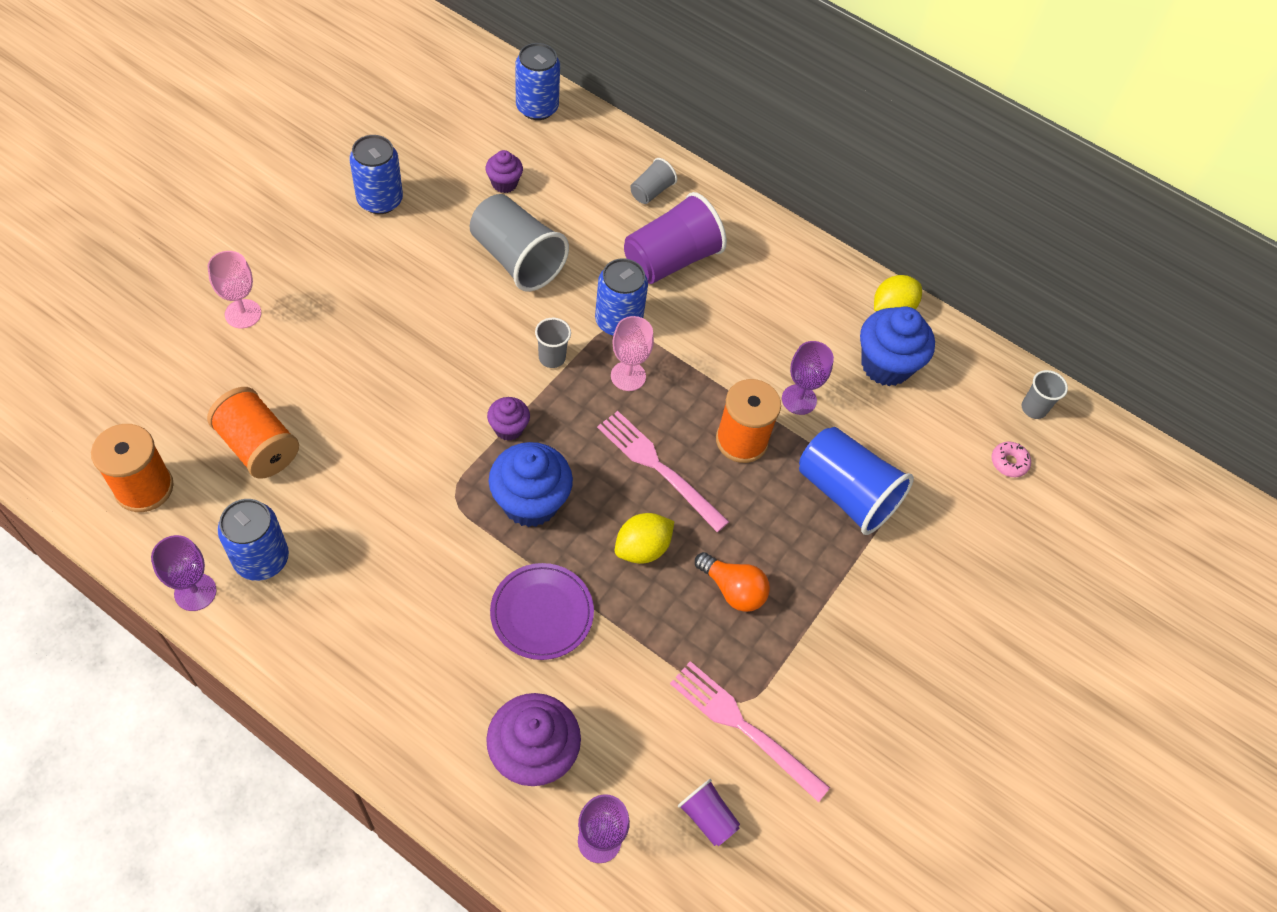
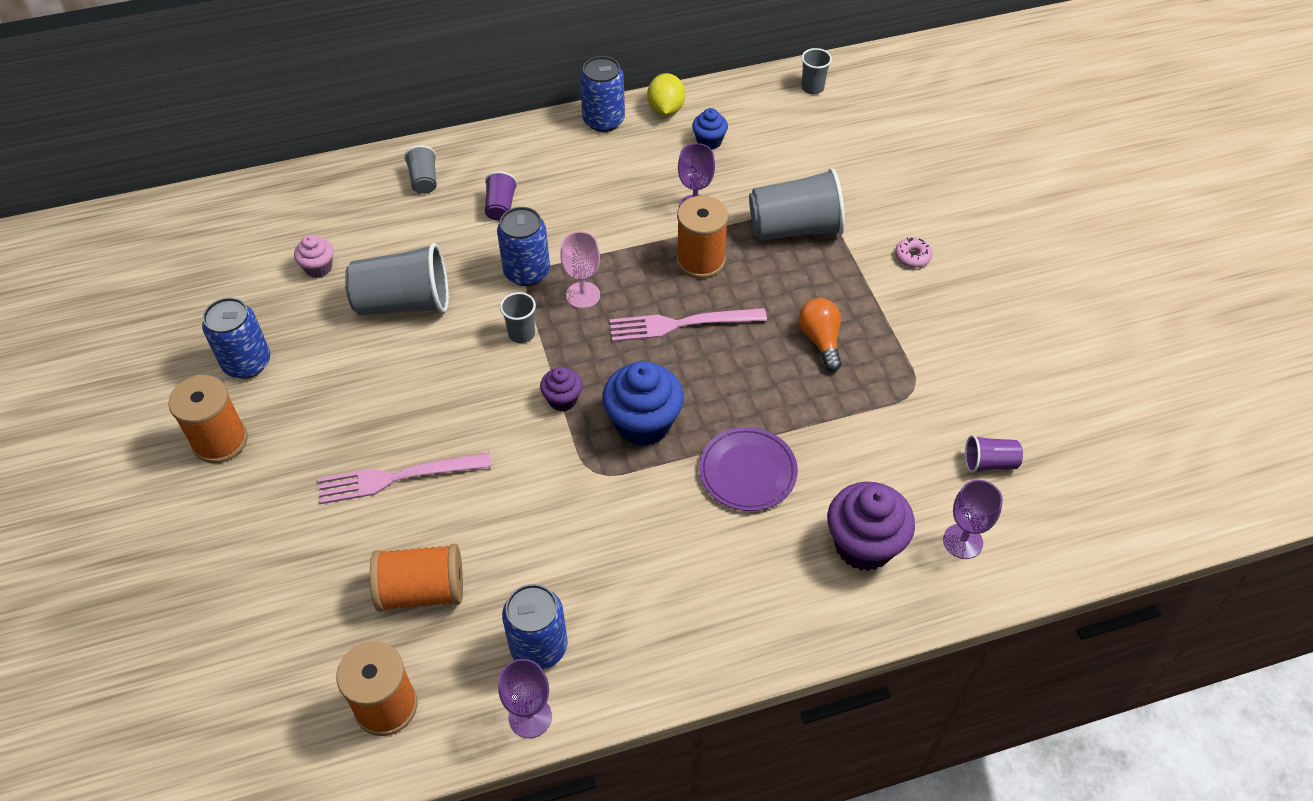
camera: 45 degrees left, 5 degrees down
pink goblet [207,251,261,328] -> none
purple cupcake [485,150,523,193] -> pink cupcake [294,235,334,278]
blue can [515,43,560,120] -> blue can moved to [580,56,625,132]
yellow lemon [615,513,674,564] -> none
purple cup [624,192,727,284] -> purple cup [485,171,517,221], size x0.49
pink fork [670,661,830,802] -> pink fork moved to [318,452,491,504]
orange light bulb [695,552,770,612] -> orange light bulb turned 90 degrees counterclockwise [798,298,842,371]
blue cup [799,427,914,535] -> grey cup [749,168,845,240]
blue cupcake [860,306,935,386] -> blue cupcake [692,108,728,150], size x0.53
pink donut [991,442,1031,477] -> pink donut moved to [895,237,932,268]
none -> orange spool [168,375,248,463]

